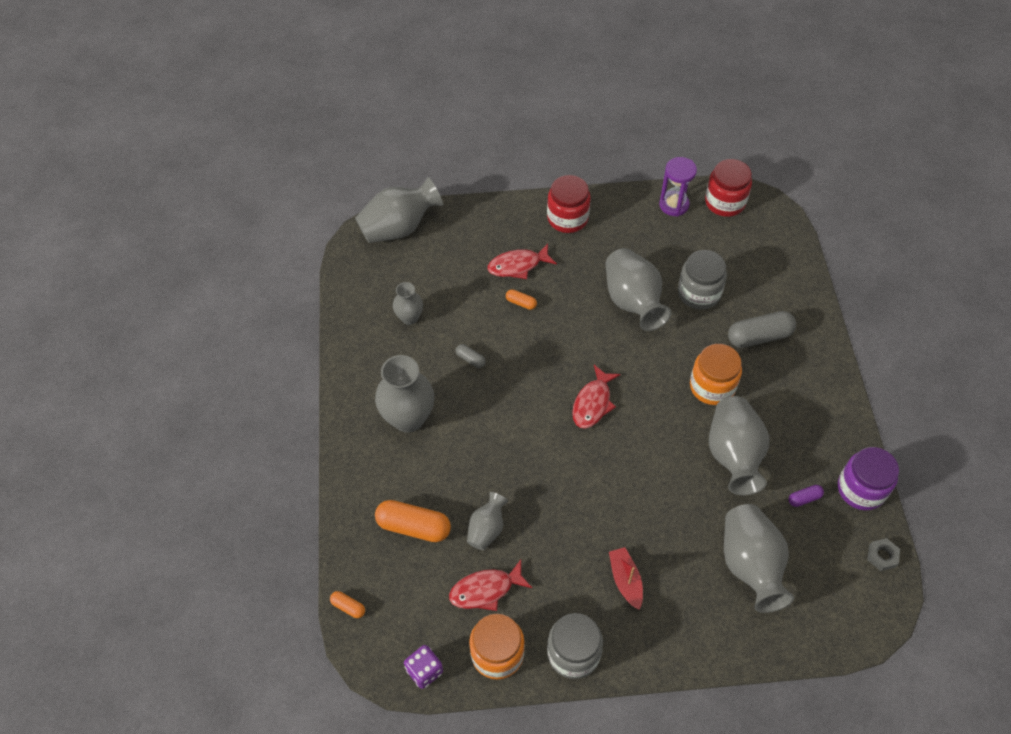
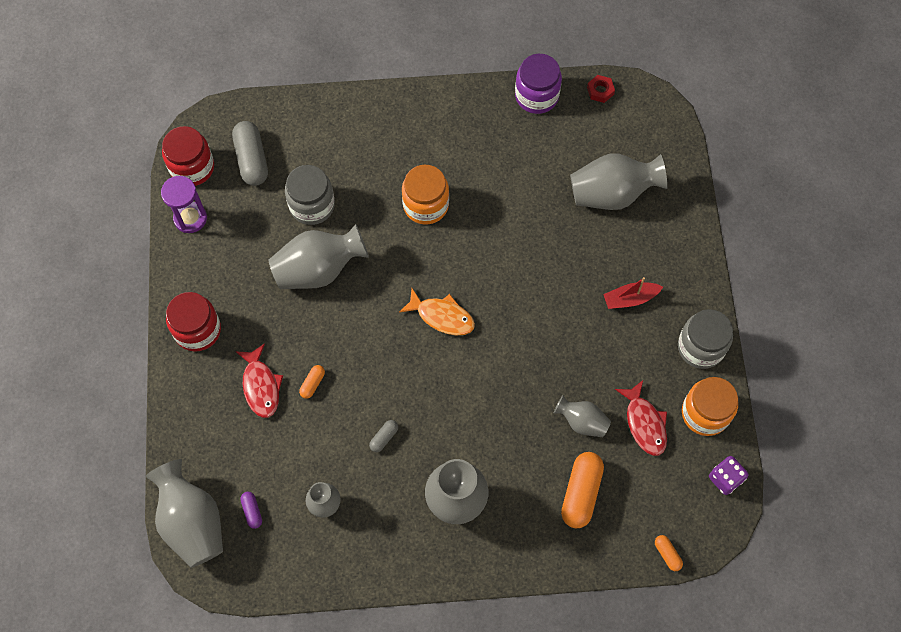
camera: 90 degrees left, 10 degrees up
orange capsule [330,591,365,618] -> orange capsule turned 60 degrees counterclockwise [655,535,683,571]
red fish [572,365,621,429] -> orange fish [399,288,475,335]
grey vase [709,396,769,495] -> none
grey capsule [728,311,796,348] -> grey capsule moved to [232,121,268,186]
purple capsule [789,485,824,507] -> purple capsule moved to [240,492,262,529]
grey nut [867,538,900,571] -> red nut [587,75,615,103]

